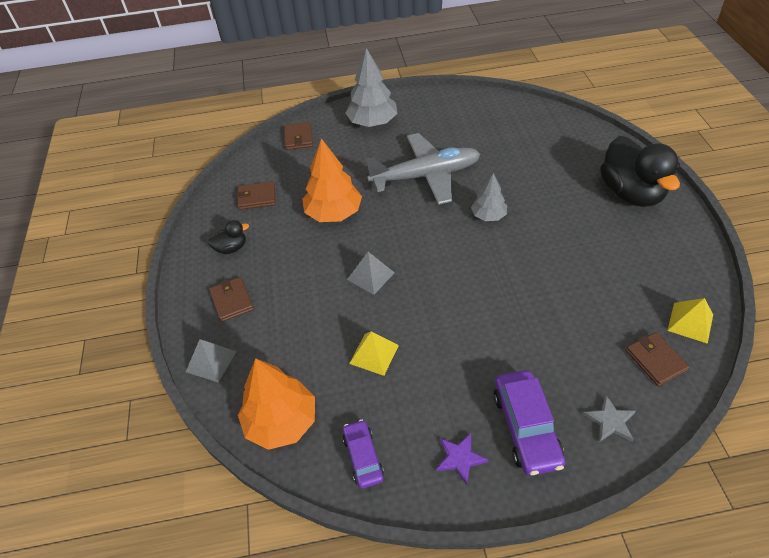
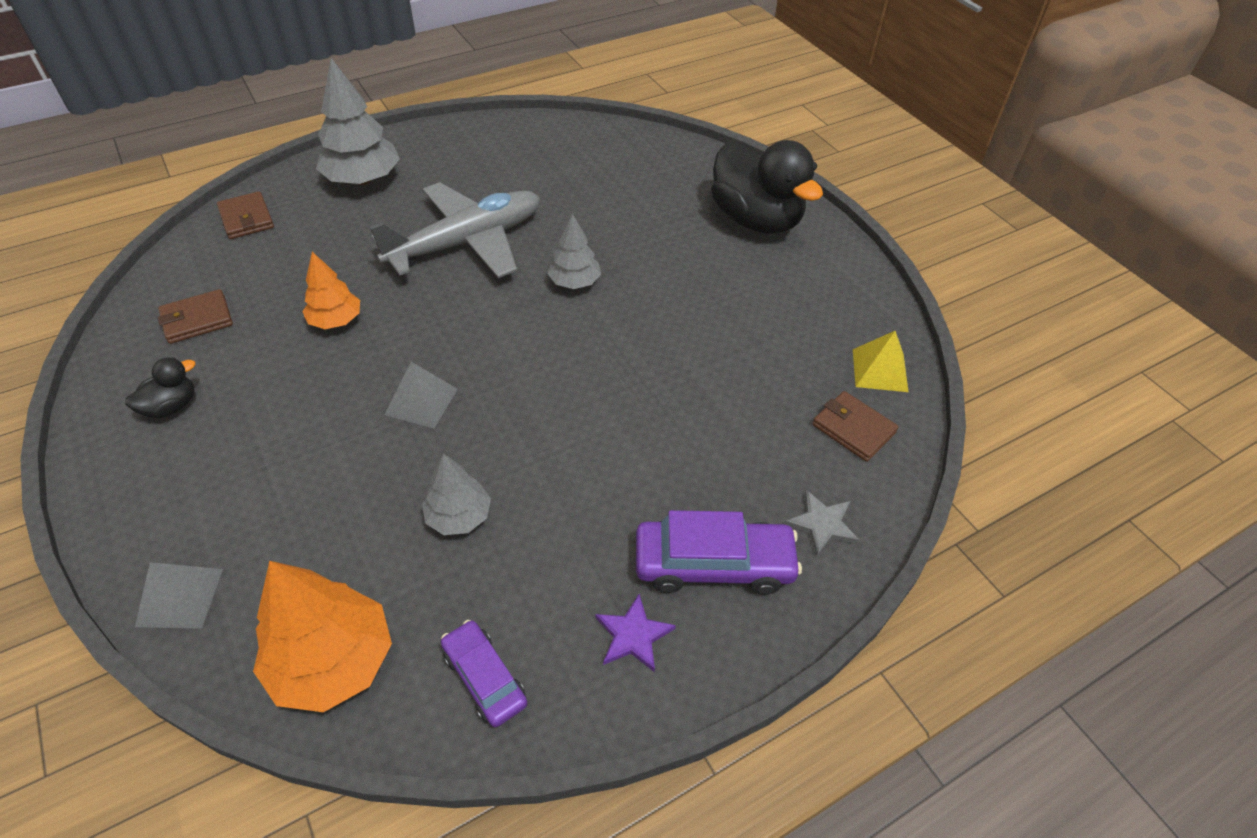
camera: 25 degrees left, 0 degrees up
brown wallet [209,277,254,322] -> none
orange tree [302,138,362,222] -> orange tree [302,252,360,329], size x0.59
yellow pyramid [349,331,399,376] -> grey tree [422,453,491,535]
purple car [494,370,565,476] -> purple car turned 60 degrees counterclockwise [636,510,802,595]

